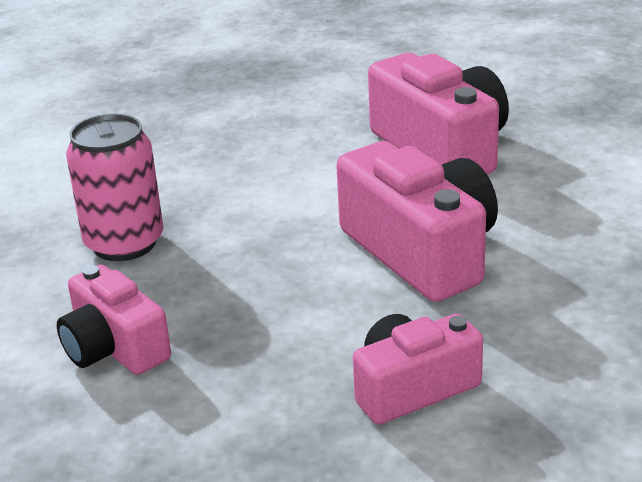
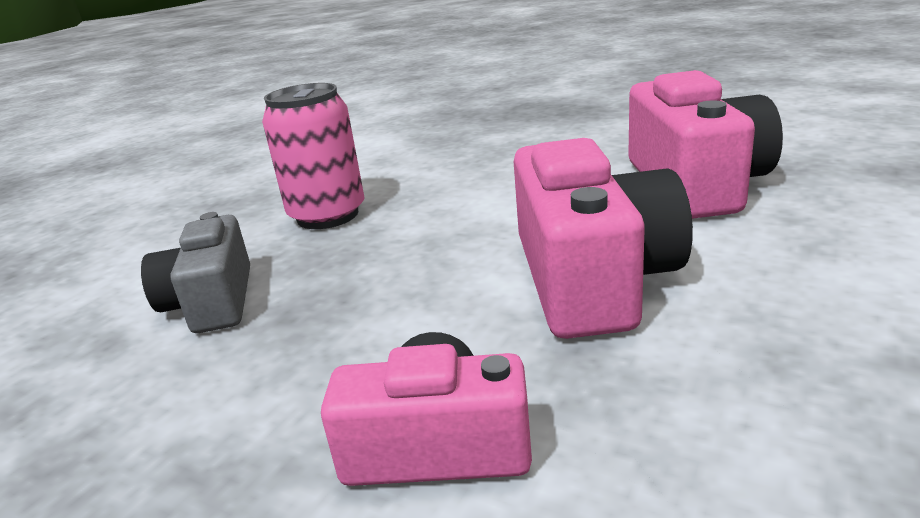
camera: 30 degrees right, 5 degrees down
pink camera [57,264,171,375] -> grey camera [141,212,250,333]

